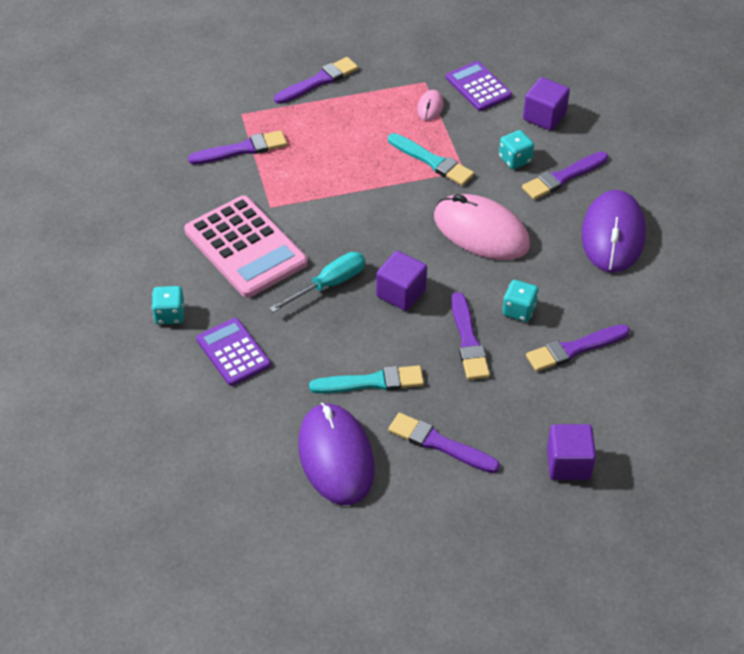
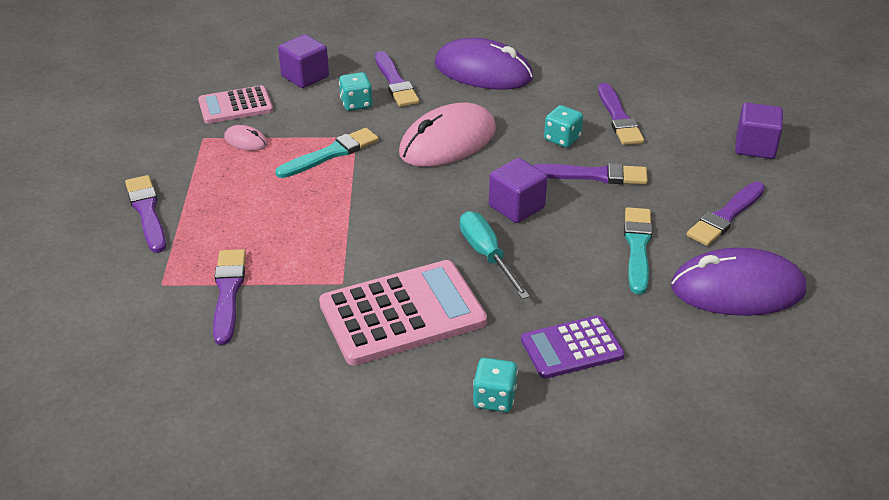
camera: 75 degrees left, 10 degrees down
purple calculator [446,61,512,111] -> pink calculator [198,85,273,124]

